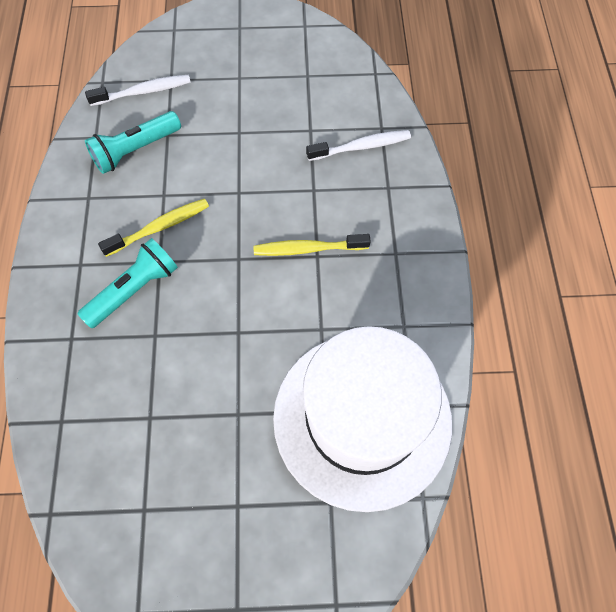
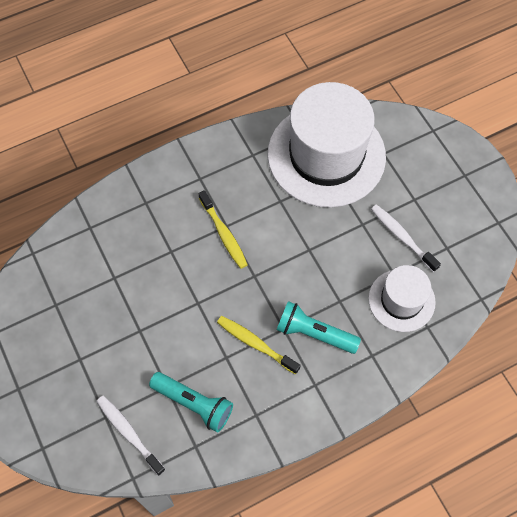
camera: 115 degrees left, 0 degrees up
white toothbrush [306,130,411,161] -> white toothbrush moved to [371,204,441,272]
none -> white hat [368,265,436,332]

